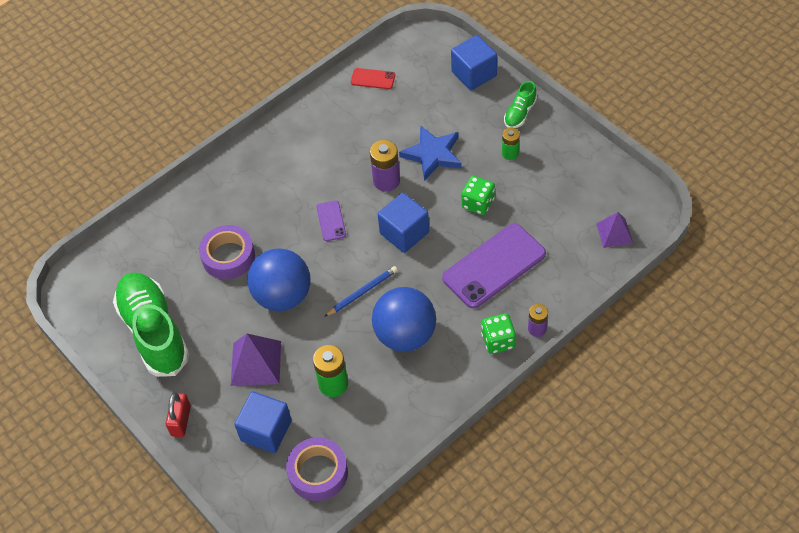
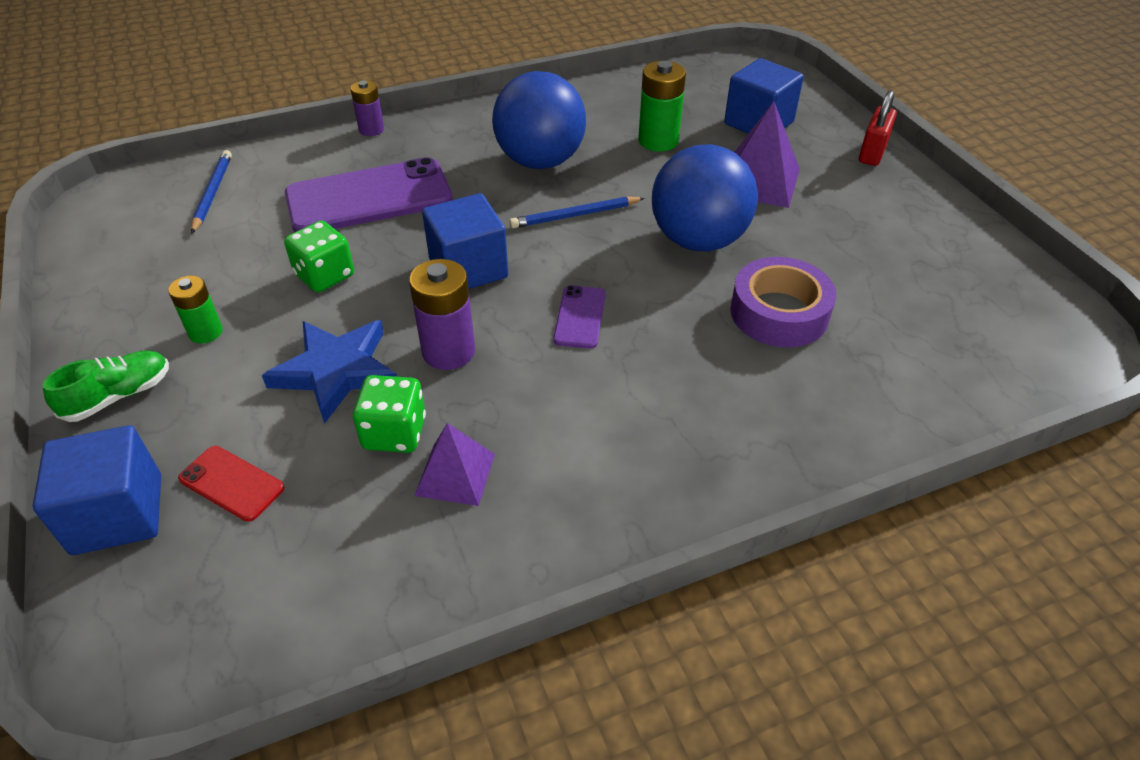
camera: 165 degrees left, 10 degrees down
green shoe [113,272,189,377] -> none
purple tape [286,437,348,501] -> none
red phone [351,68,395,89] -> red phone moved to [178,446,284,522]
green dice [481,313,516,354] -> green dice moved to [353,375,426,453]
purple pyramid [596,212,633,248] -> purple pyramid moved to [415,423,495,506]
none -> blue pencil [191,150,232,234]

